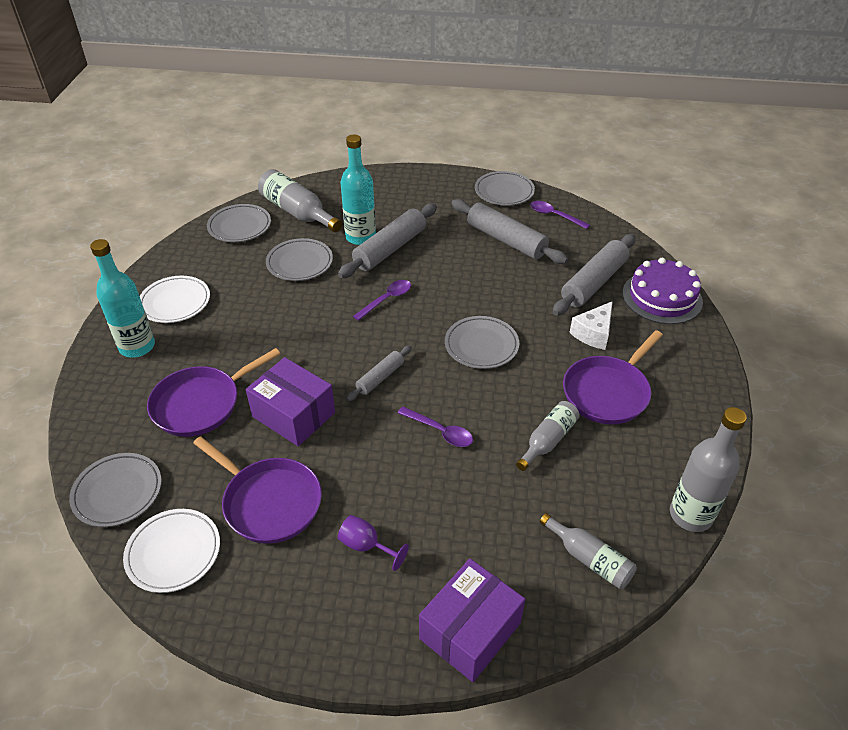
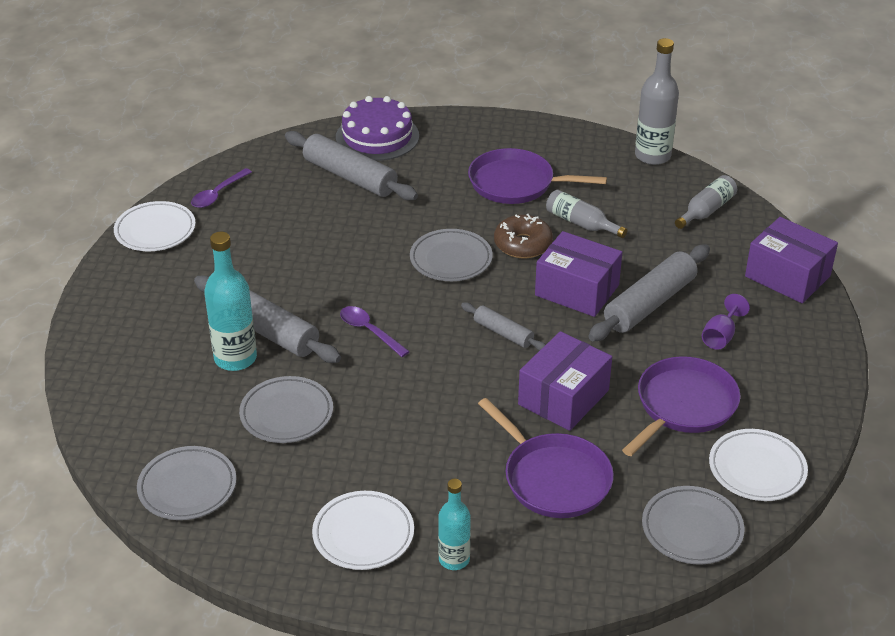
camera: 90 degrees left, 5 degrees down
turquoise bottle [90,239,155,357] -> turquoise bottle [438,479,471,570], size x0.63
grey bottle [258,169,342,232] -> none
purple spoon [397,406,473,447] -> purple box [535,231,622,317]
grey rolling pin [452,199,568,264] -> grey rolling pin moved to [589,245,710,342]
grey plate [475,171,535,206] -> white plate [114,201,196,251]
purple pan [563,330,663,424] -> purple pan turned 150 degrees clockwise [468,148,607,204]
white cheese [570,301,613,350] -> none
none -> brown donut [494,214,553,259]

